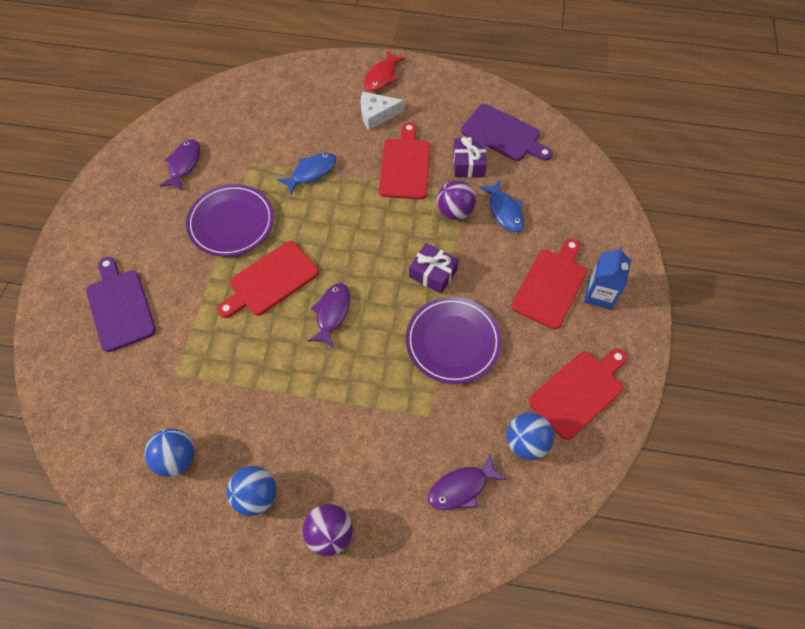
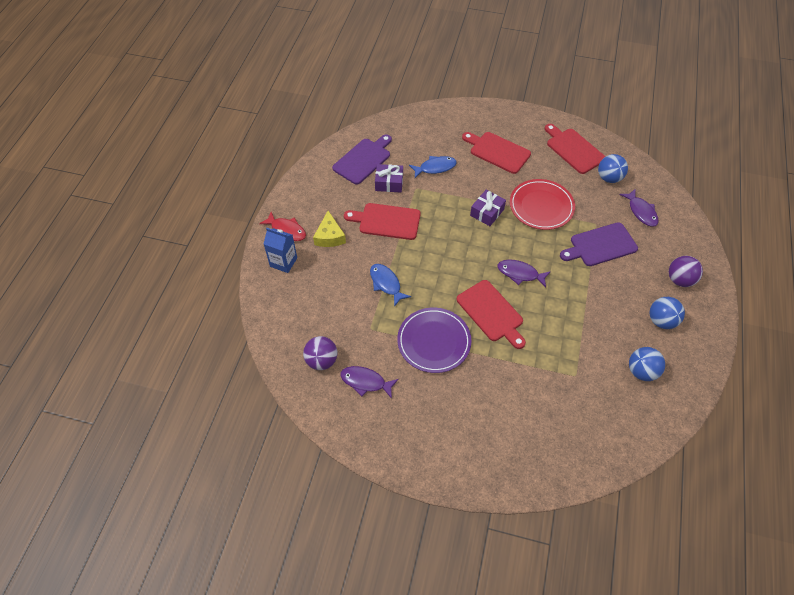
camera: 85 degrees left, 5 degrees down
purple cutting board [86,257,156,352] -> purple cutting board moved to [560,222,638,266]
white cheese [361,92,404,130] -> yellow cheese [313,211,346,247]
purple plate [406,297,501,384] -> red plate [510,179,575,230]
purple ball [437,180,476,220] -> purple ball moved to [303,336,337,370]
blue carton [584,247,631,310] -> blue carton moved to [264,228,297,273]

